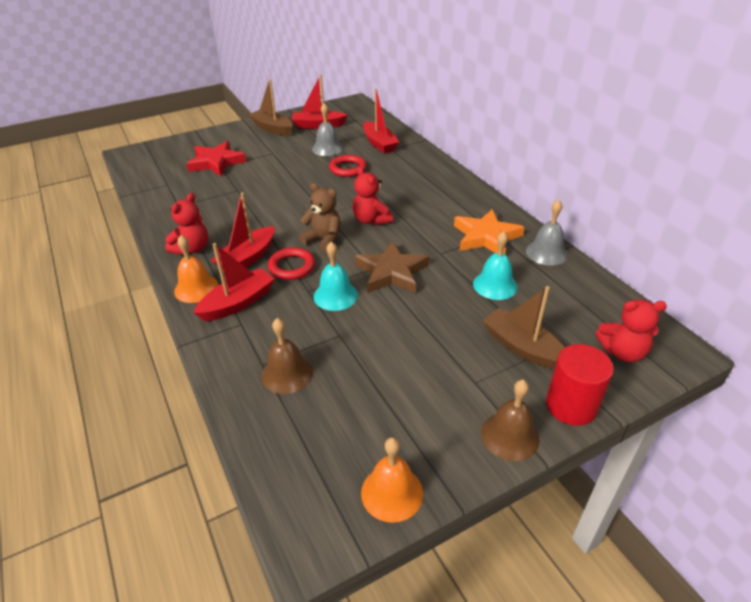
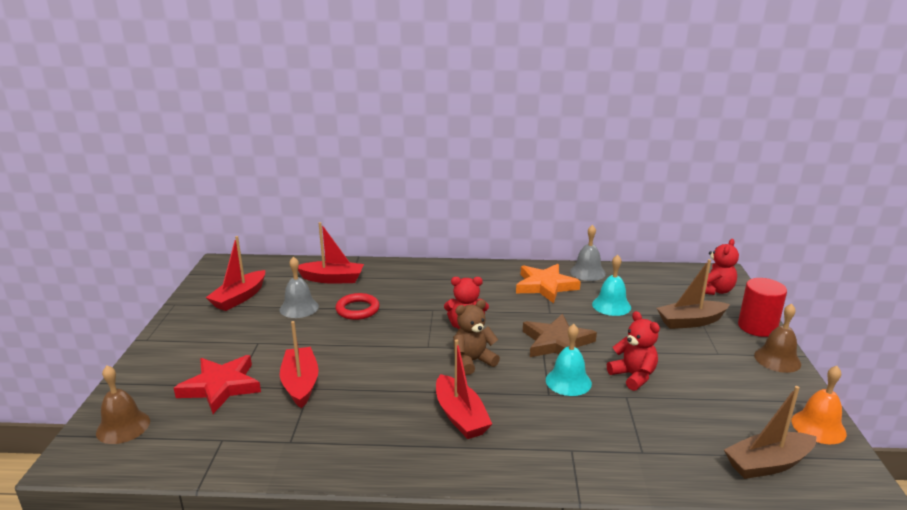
camera: 60 degrees left, 15 degrees down
red teddy bear [165,193,208,255] -> red teddy bear moved to [607,311,660,391]
orange bell [174,235,219,303] -> none
red boat [193,243,274,321] -> red boat moved to [280,321,319,408]
brown boat [248,79,293,136] -> brown boat moved to [724,386,817,479]
brown bell [261,318,313,394] -> brown bell moved to [96,365,150,444]
red ring [268,247,315,280] -> none

